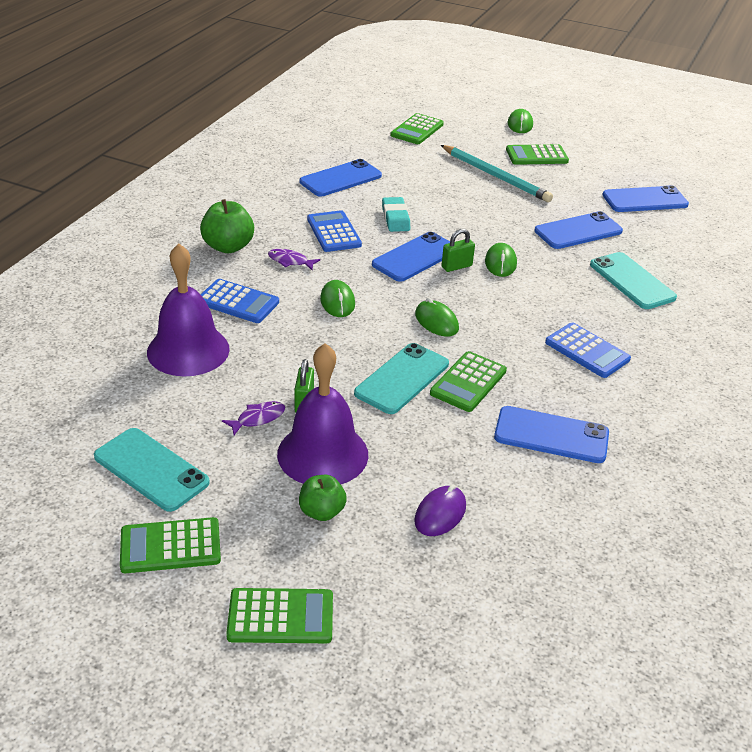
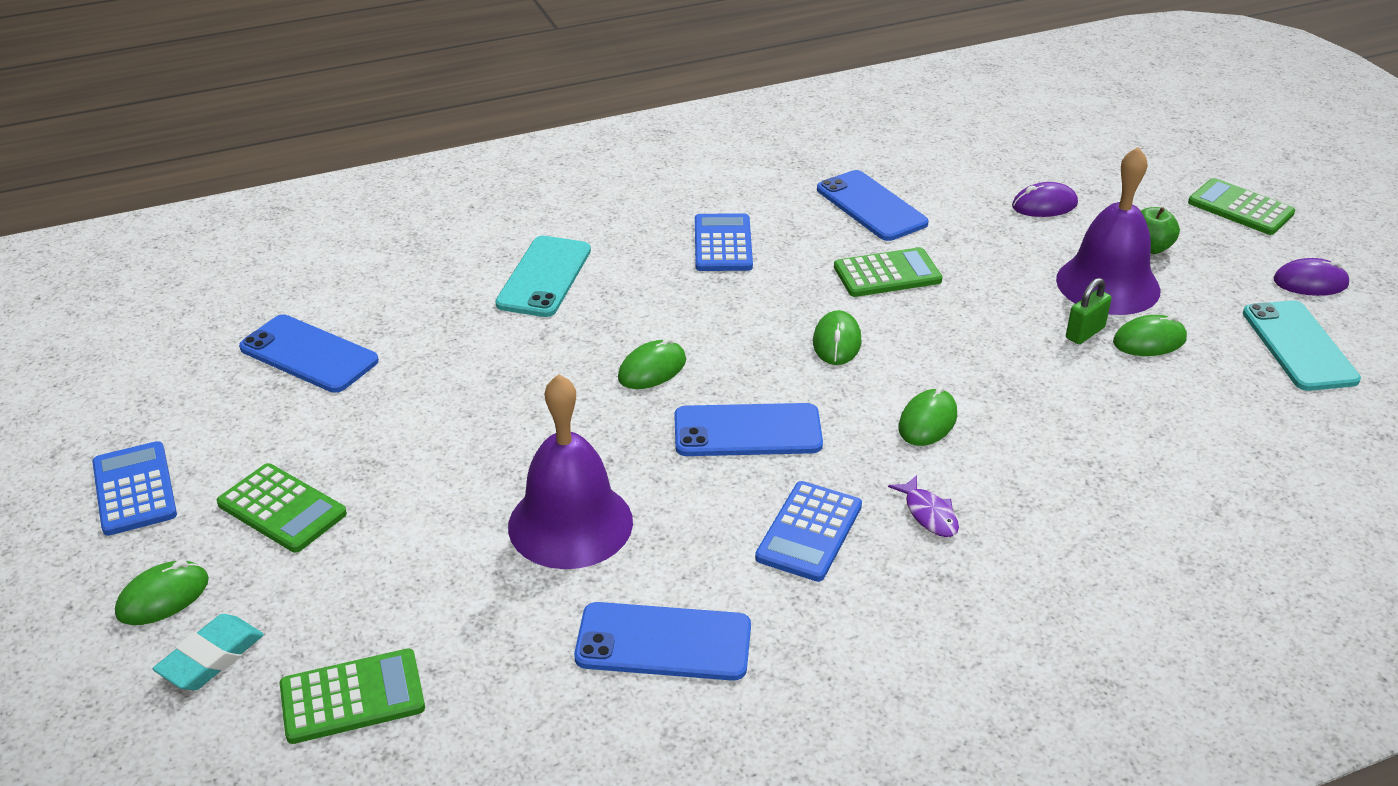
camera: 135 degrees left, 0 degrees up
green calculator [120,517,221,573] -> purple mouse [1274,258,1350,296]
purple bell [147,243,230,376] -> purple bell moved to [508,374,633,569]
green apple [200,199,254,253] -> none
blue calculator [200,279,279,323] -> blue calculator moved to [92,441,177,536]
purple fish [222,401,285,435] -> green mouse [1113,315,1187,356]
turquoise phone [354,343,449,414] -> none
turquoise eraser [382,197,410,232] -> turquoise eraser moved to [153,614,264,690]
turquoise pencil [441,145,553,202] -> none
green padlock [442,229,475,272] -> none
blue phone [535,211,623,249] -> none

